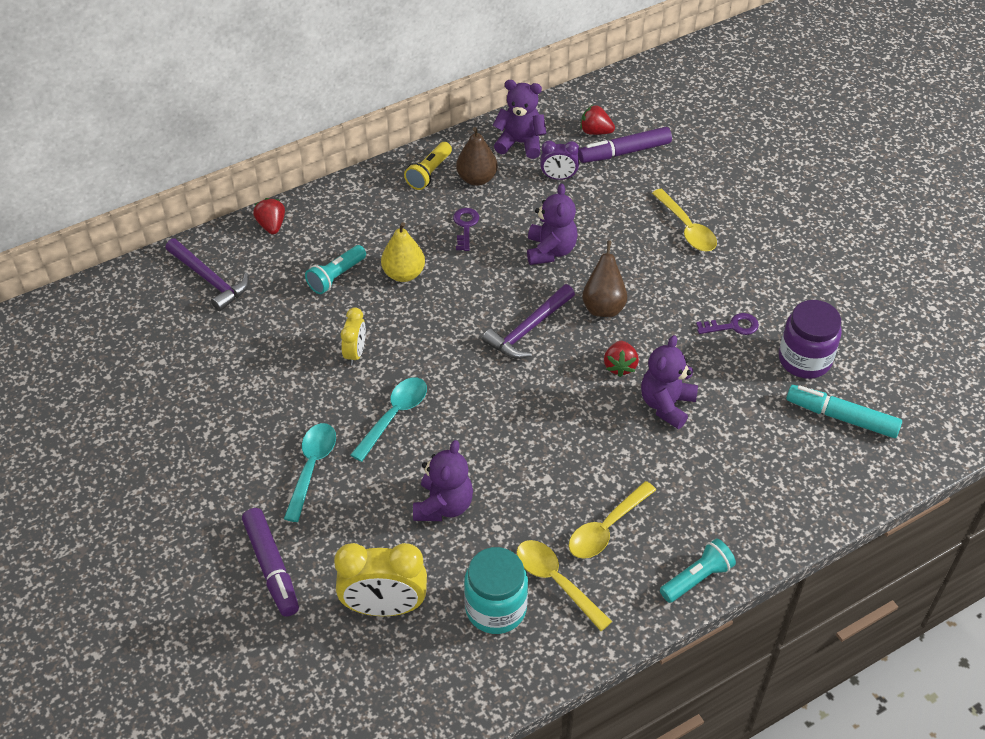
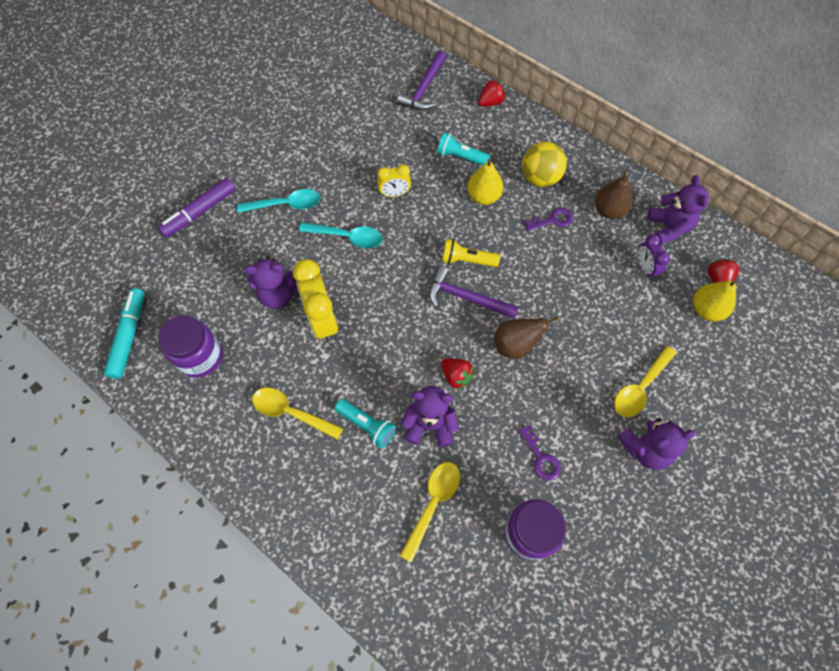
camera: 70 degrees right, 15 degrees up
yellow clock [334,543,427,616] -> yellow clock moved to [293,259,338,342]
yellow flashlight [404,142,452,190] -> yellow flashlight moved to [442,239,500,267]
turquoise jar [464,547,528,634] -> purple jar [158,315,222,378]
yellow spoon [517,540,612,631] -> yellow spoon moved to [400,462,460,562]
purple teddy bear [527,184,578,265] -> purple teddy bear moved to [617,418,696,470]
purple marker [578,127,672,163] -> yellow pear [693,279,737,321]
red strawberry [604,341,639,377] -> red strawberry turned 120 degrees counterclockwise [441,358,474,390]
turquoise flashlight [660,539,736,603] -> turquoise flashlight moved to [335,399,396,448]
turquoise marker [786,385,902,438] -> turquoise marker moved to [104,288,145,379]
none -> yellow ball [522,142,567,187]

